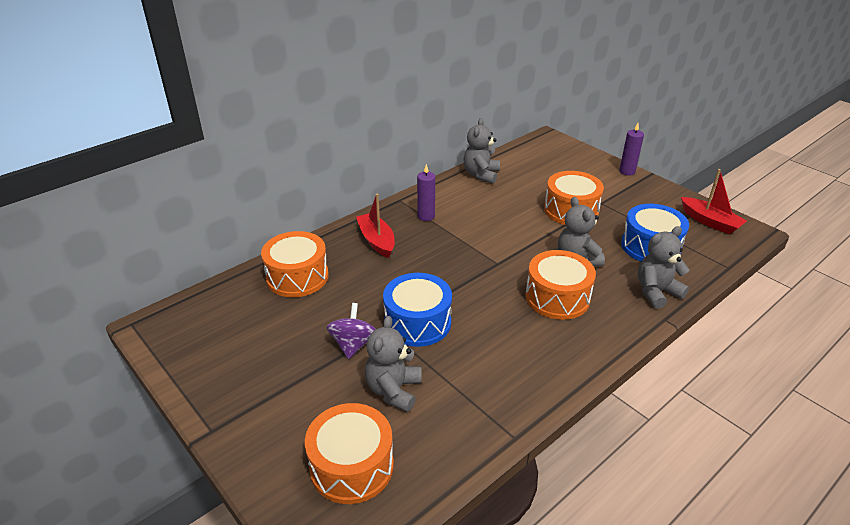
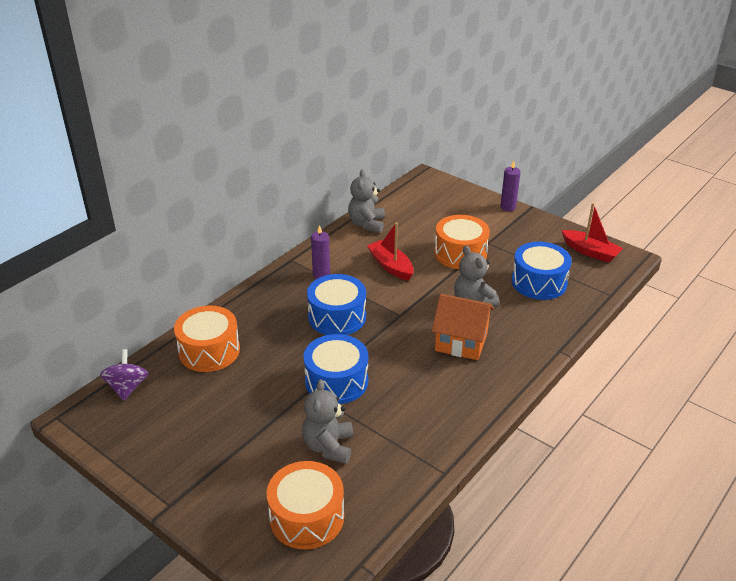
camera: 10 degrees left, 0 degrees up
purple spinning top [327,303,376,359] -> purple spinning top moved to [100,349,148,401]
red boat [356,194,395,258] -> red boat moved to [367,222,414,281]
orange drum [525,250,596,320] -> orange house [432,294,494,360]
grey teddy bear [638,226,689,309] -> none
none -> blue drum [307,274,366,335]

